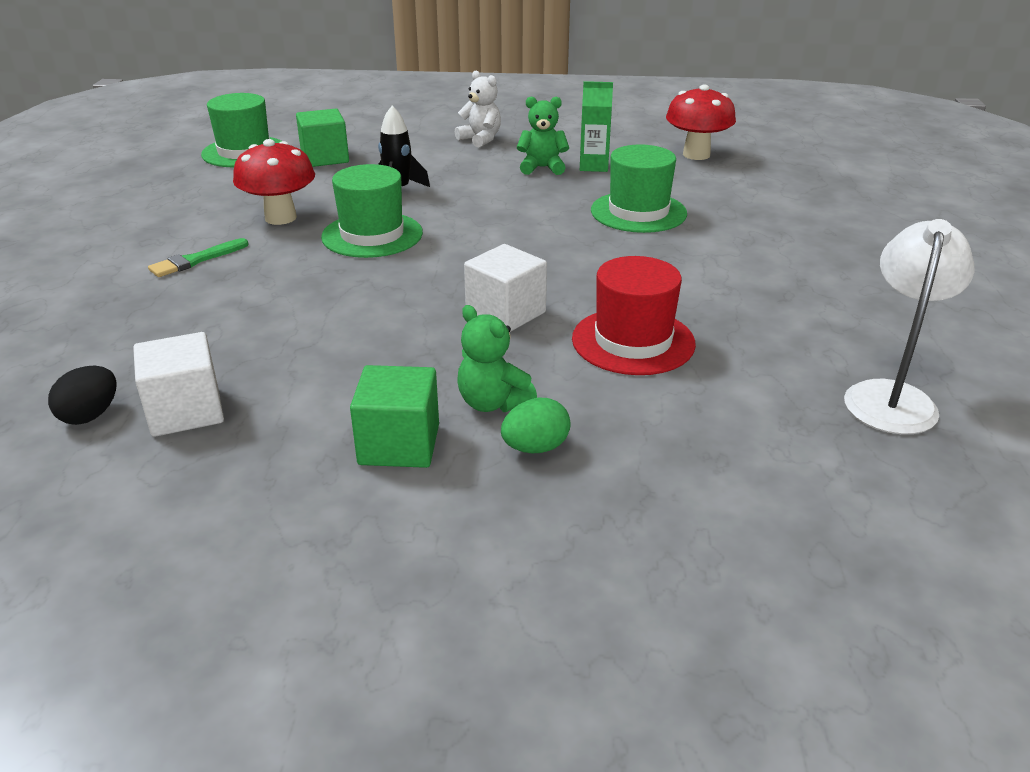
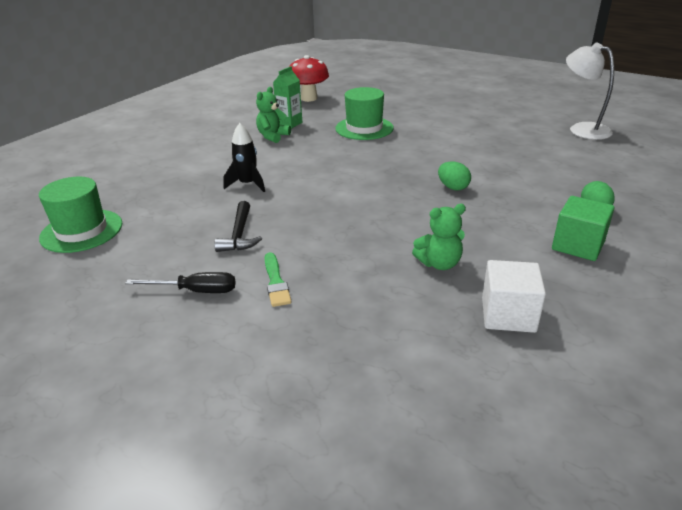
camera: 60 degrees left, 0 degrees up
black egg [48,366,116,425] -> none
red mushroom [233,139,315,225] -> black hammer [214,201,262,252]
green cube [296,109,349,167] -> none
green hat [321,164,423,258] -> none
white teddy bear [455,71,501,148] -> none
green teddy bear [457,305,537,412] -> green teddy bear moved to [412,204,466,270]
white cube [464,244,547,332] -> green egg [438,161,471,190]
red hat [572,256,696,375] -> none
none -> black screwdriver [125,272,235,293]

